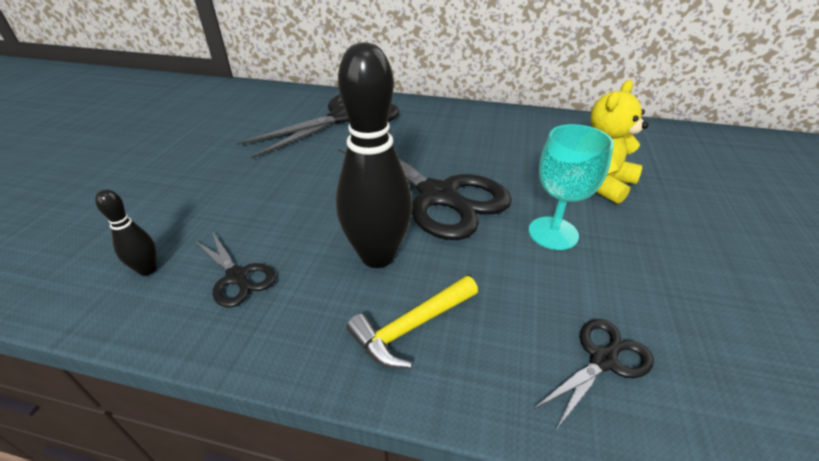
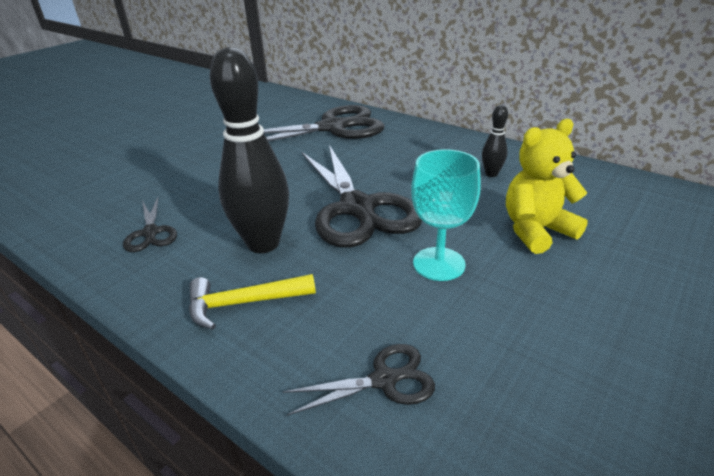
camera: 25 degrees right, 5 degrees down
black bowling pin [95,189,157,276] -> black bowling pin moved to [482,105,508,177]

